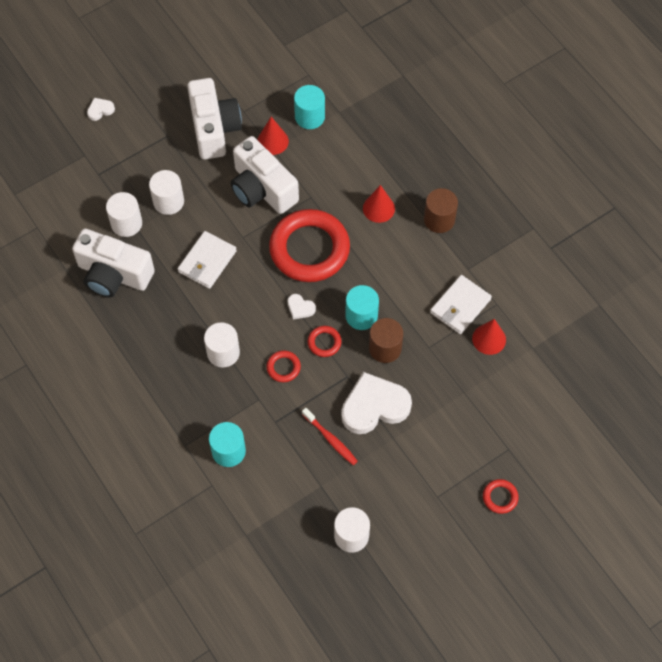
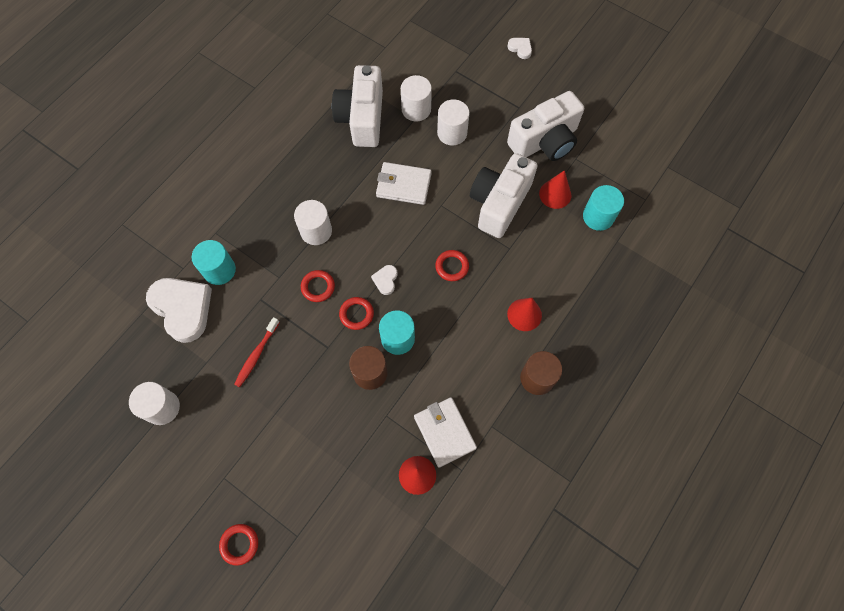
camera: 70 degrees right, 5 degrees up
red ring [269,209,350,282] -> red ring [435,250,469,281], size x0.41
white heart [341,372,412,434] -> white heart moved to [146,278,212,343]
white wallet [430,275,492,334] -> white wallet turned 45 degrees clockwise [414,397,477,468]

